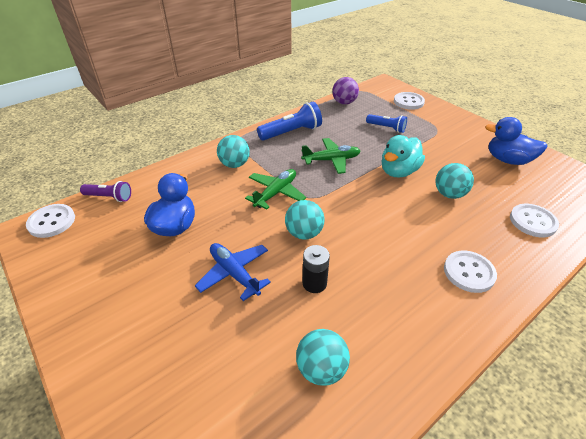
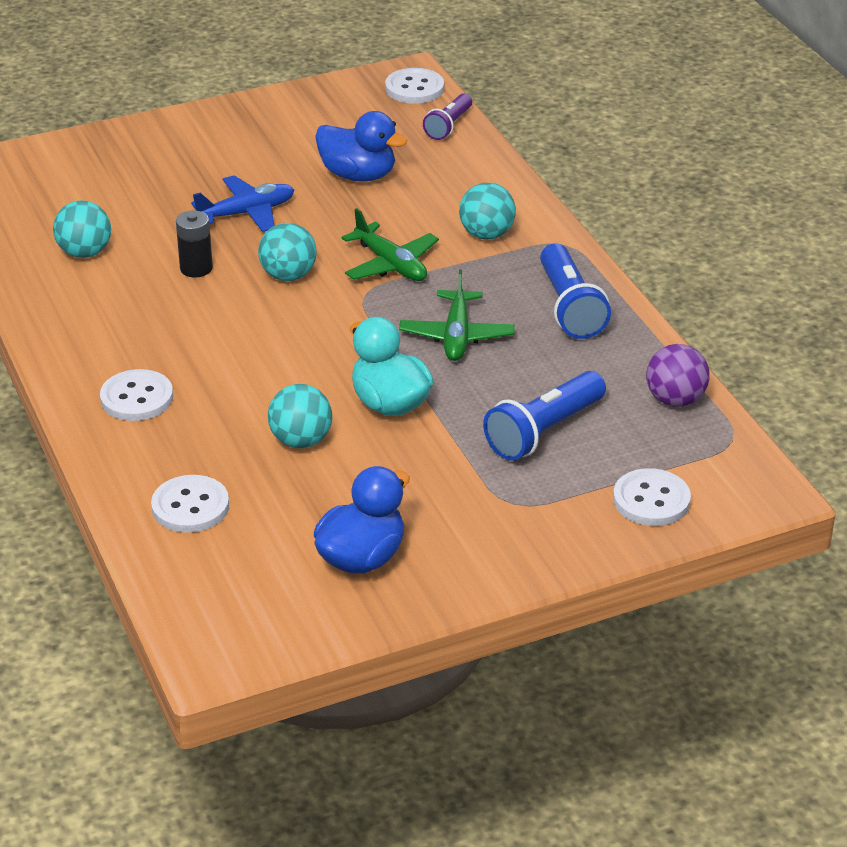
camera: 105 degrees right, 5 degrees down
blue flashlight [366,114,407,133] -> blue flashlight [483,371,606,461], size x1.60

